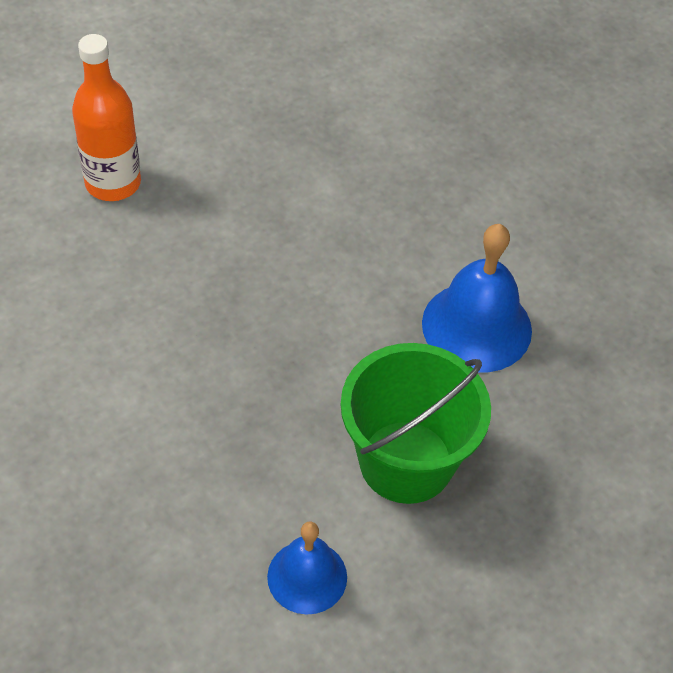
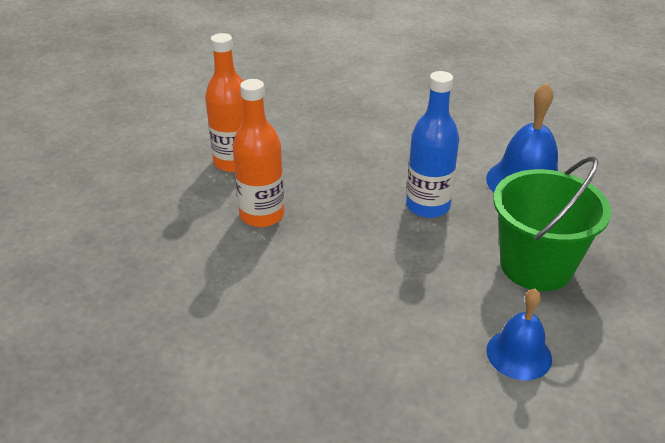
camera: 15 degrees left, 15 degrees down
none -> orange bottle [233,79,285,227]
none -> blue bottle [406,71,459,218]

